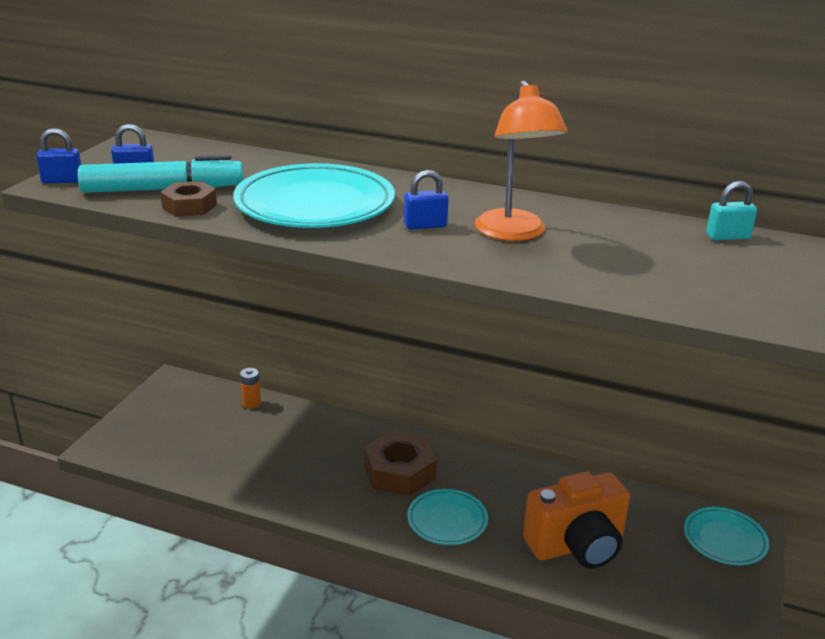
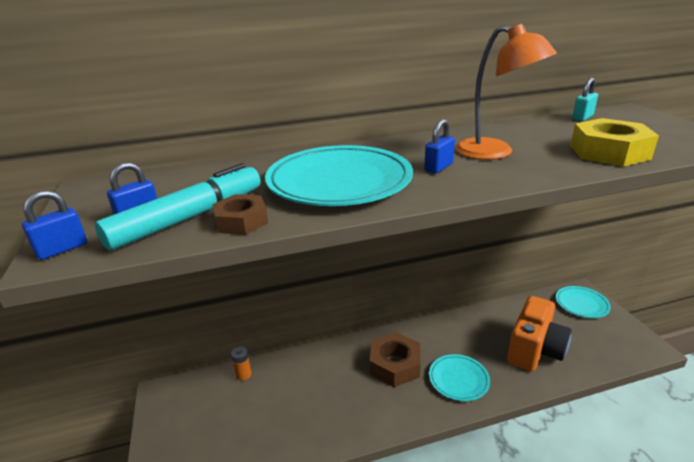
camera: 35 degrees left, 0 degrees up
none -> yellow nut [570,118,659,167]

